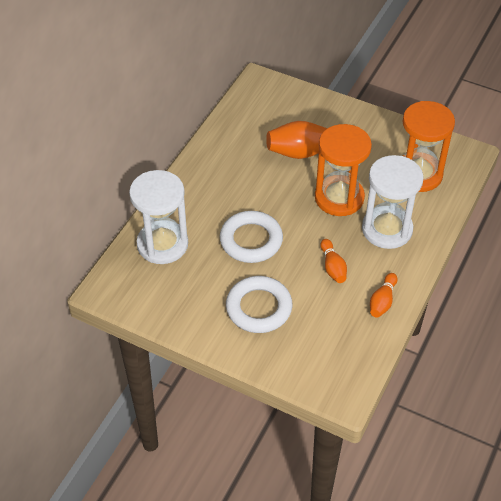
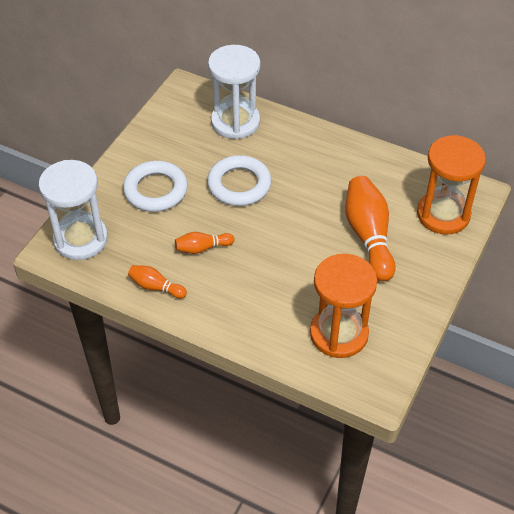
camera: 90 degrees right, 0 degrees up
orange hourglass [315,124,372,216] -> orange hourglass moved to [417,135,486,234]
white hourglass [362,155,424,249] -> white hourglass moved to [39,160,108,260]

